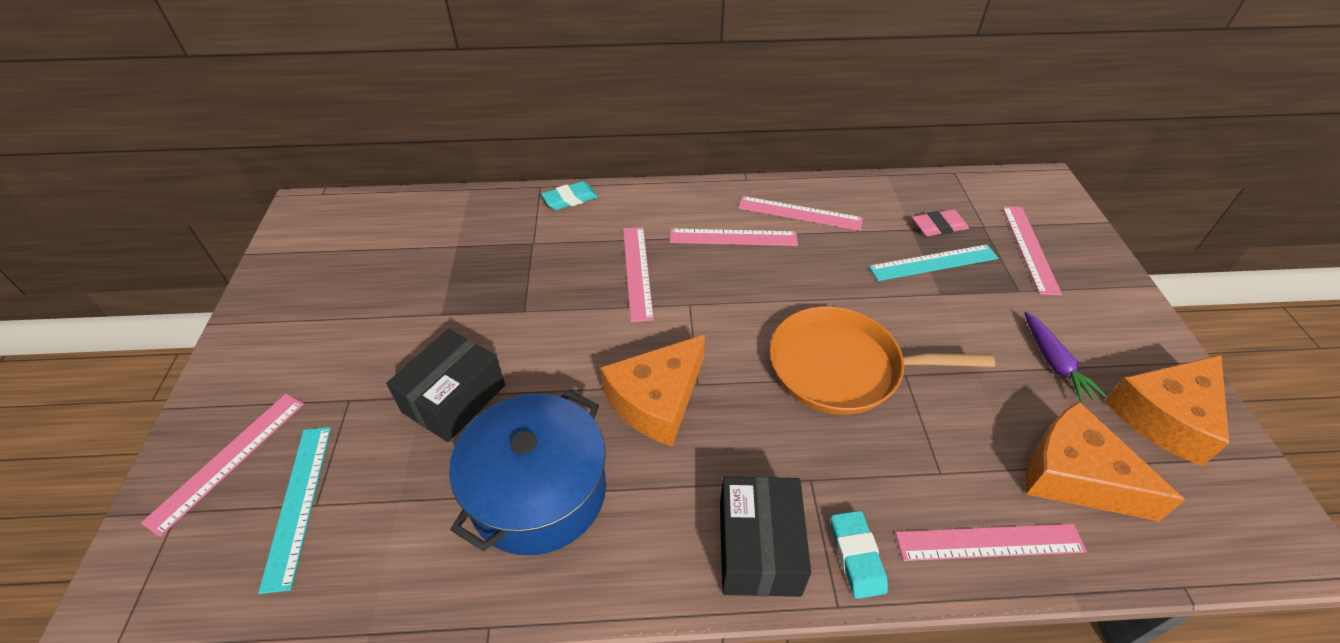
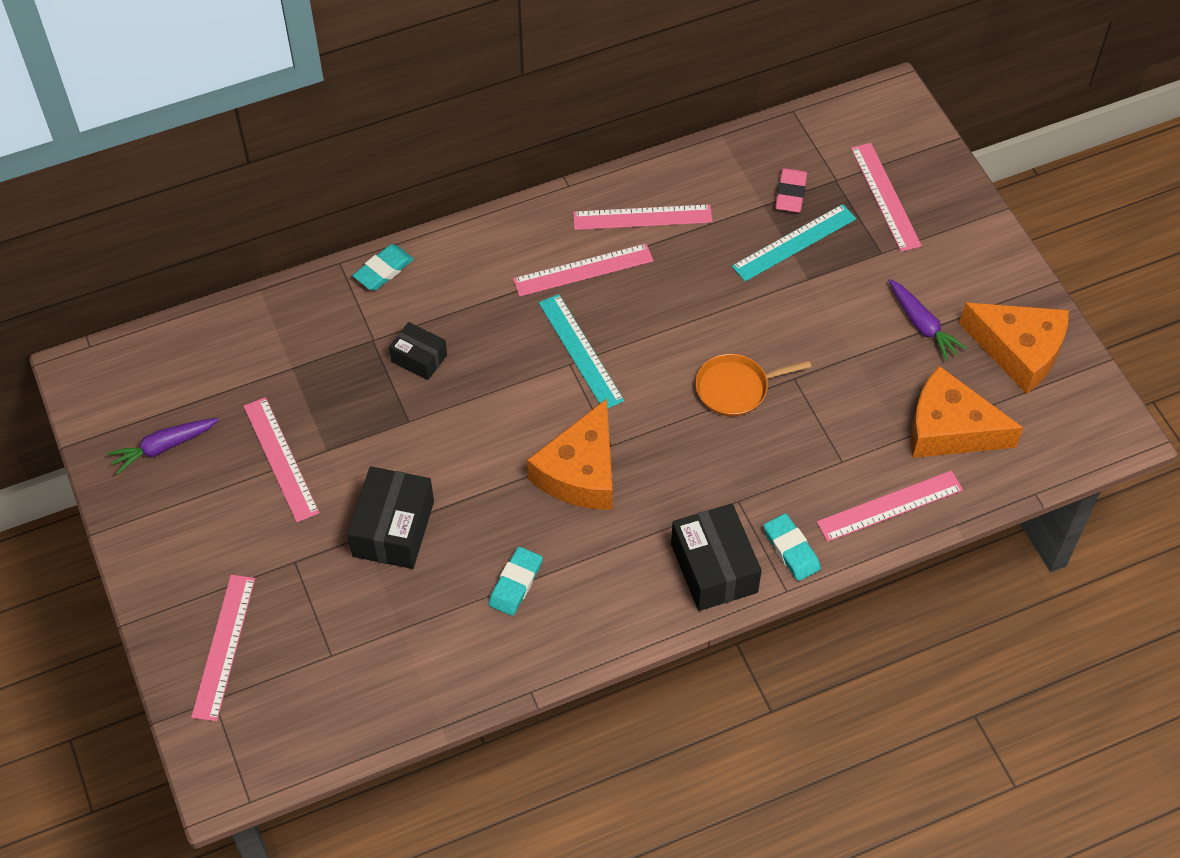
camera: 20 degrees left, 10 degrees up
turquoise ruler [258,427,331,594] -> turquoise ruler moved to [539,294,624,408]
blue pot [449,390,606,555] -> turquoise eraser [488,547,543,616]
pink ruler [623,227,654,322] -> pink ruler moved to [244,397,319,522]
orange pan [770,306,995,415] -> orange pan [696,354,811,416], size x0.57
pink eraser [912,210,969,236] -> pink eraser turned 45 degrees counterclockwise [775,168,807,212]
orange cheese [1104,355,1229,466] -> orange cheese turned 90 degrees counterclockwise [959,302,1069,394]
none -> purple carrot [107,418,219,474]
none -> black box [389,322,447,380]

